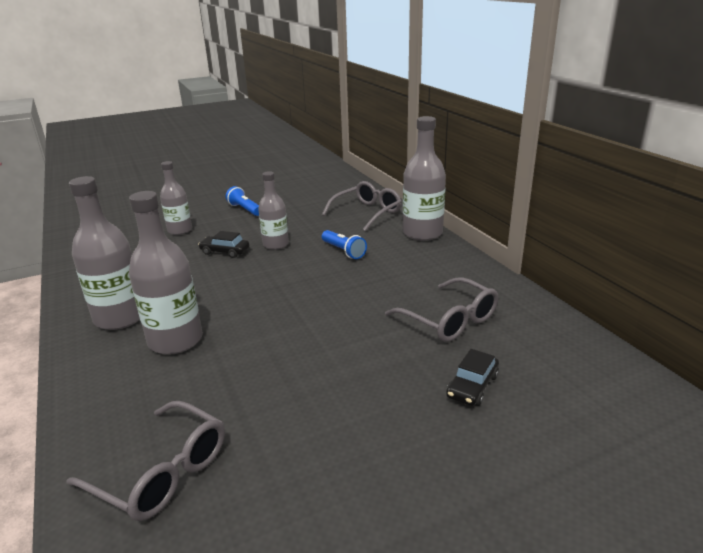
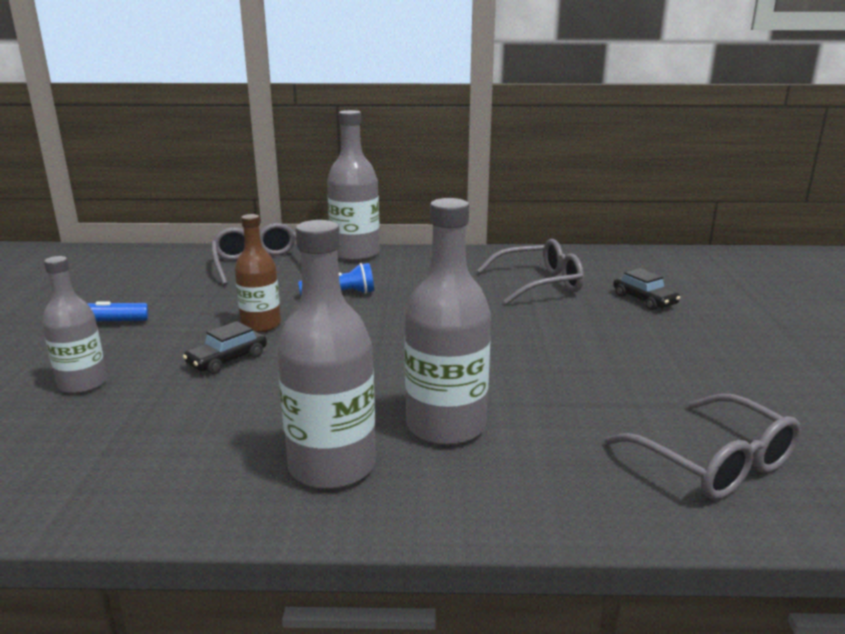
camera: 65 degrees left, 5 degrees down
grey glasses [66,401,225,521] -> grey glasses turned 90 degrees clockwise [604,393,801,500]
grey bottle [258,171,289,250] -> brown bottle [235,214,281,332]

